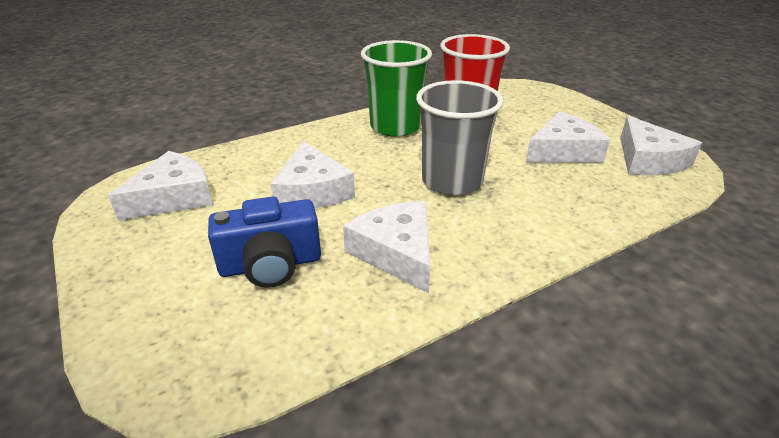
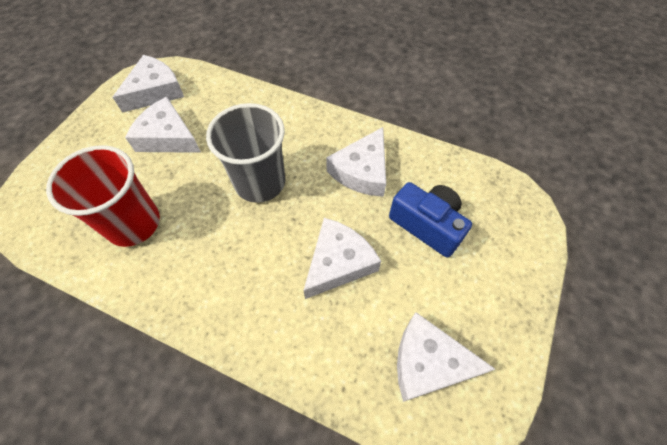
camera: 125 degrees left, 25 degrees up
green cup [361,40,432,137] -> none

